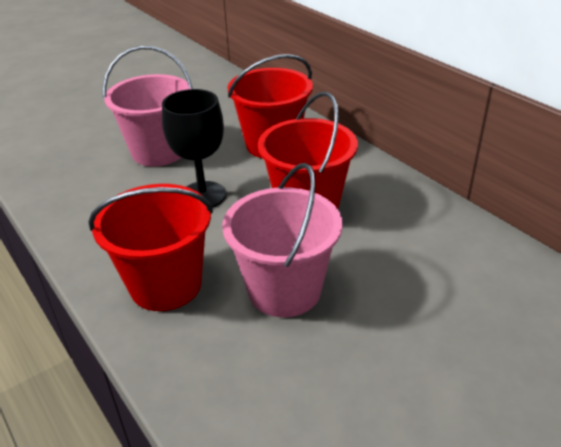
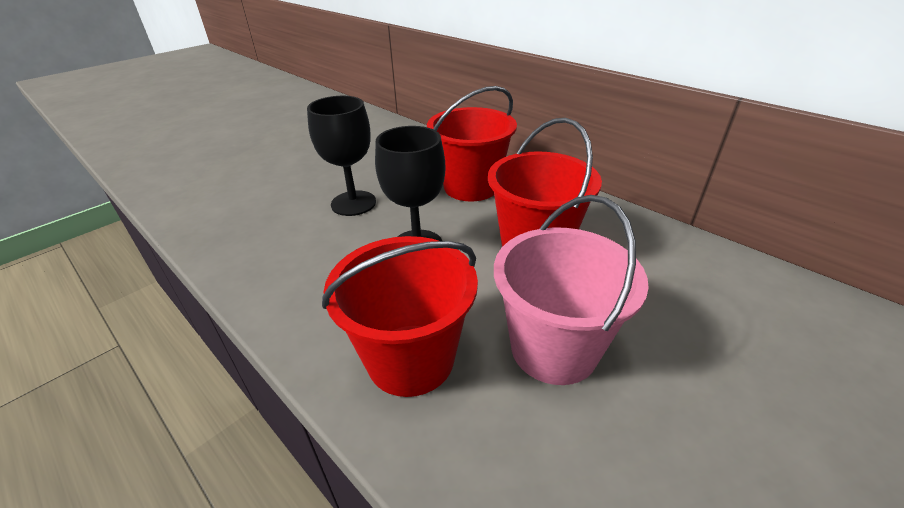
camera: 10 degrees left, 0 degrees up
pink bucket [102,46,193,167] -> black goblet [307,96,376,216]

